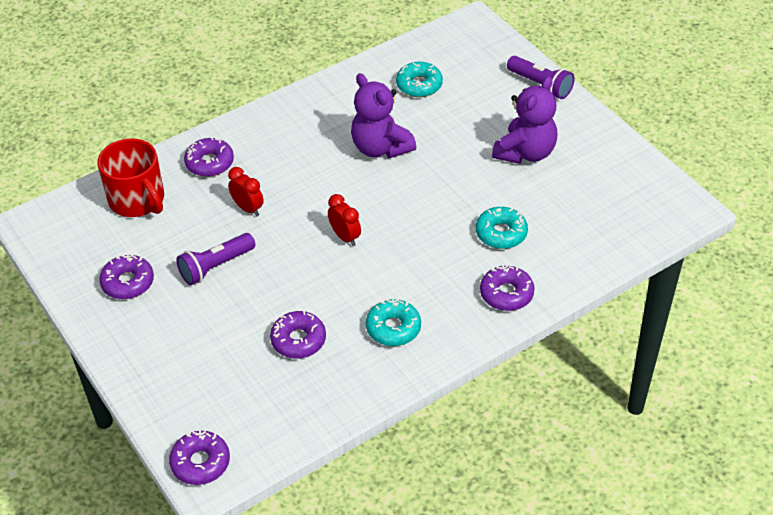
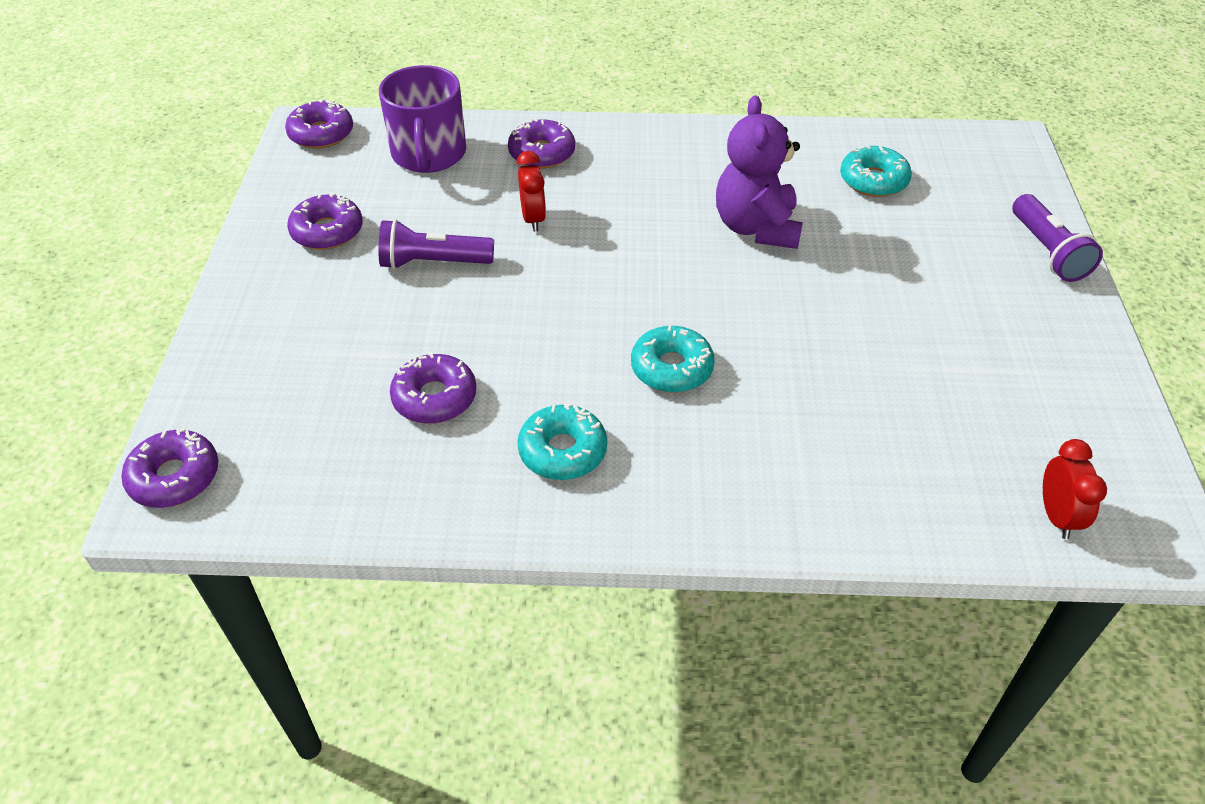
camera: 35 degrees right, 0 degrees up
red mug [98,138,164,217] -> purple mug [379,65,466,173]
red clock [328,194,361,246] -> red clock moved to [1043,439,1107,539]
turquoise donut [476,207,528,249] -> turquoise donut moved to [631,325,715,393]
purple donut [480,265,535,311] -> purple donut moved to [285,99,353,149]
purple teddy bear [492,76,557,164] -> none

